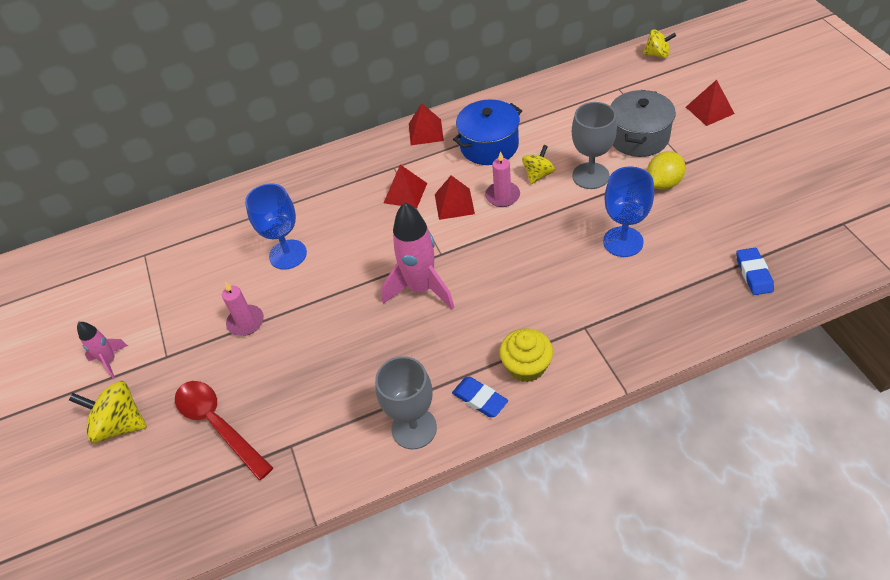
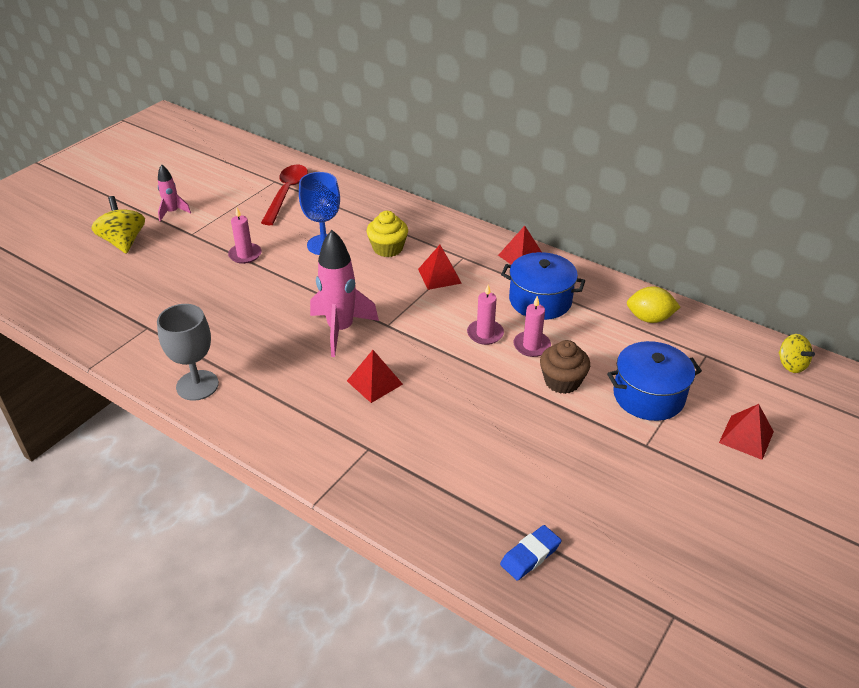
camera: 50 degrees right, 10 degrees down
red spoon [175,381,273,480] -> red spoon moved to [261,165,308,225]
red pyramid [435,175,475,220] -> red pyramid moved to [347,350,403,403]
blue eraser [452,377,508,417] -> none
yellow cupcake [499,328,553,382] -> yellow cupcake moved to [367,211,408,257]
yellow spinning top [522,145,555,184] -> pink candle [513,296,551,357]
grey goblet [572,102,617,189] -> brown cupcake [540,340,590,394]
blue goblet [603,167,654,257] -> none
grey pot [611,90,676,157] -> blue pot [607,341,702,421]
yellow lemon [647,151,686,190] -> yellow lemon moved to [627,286,680,323]

